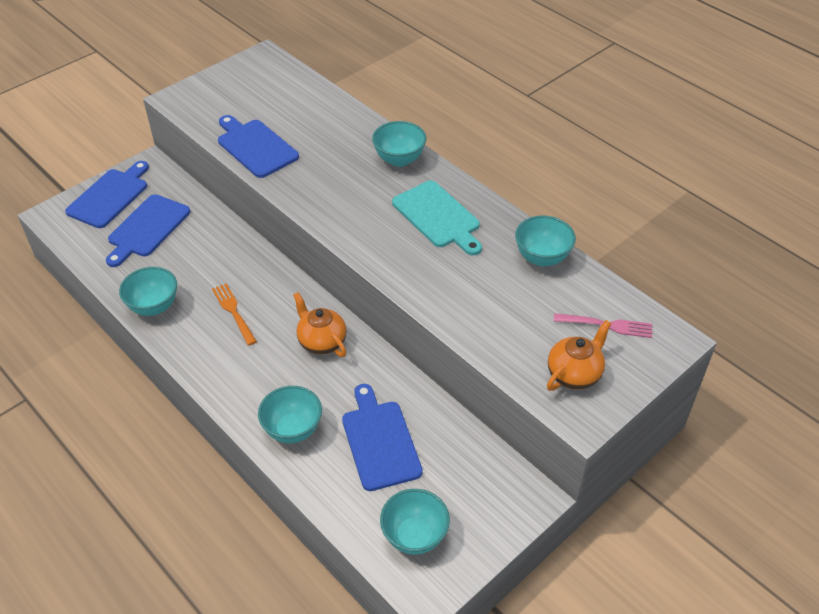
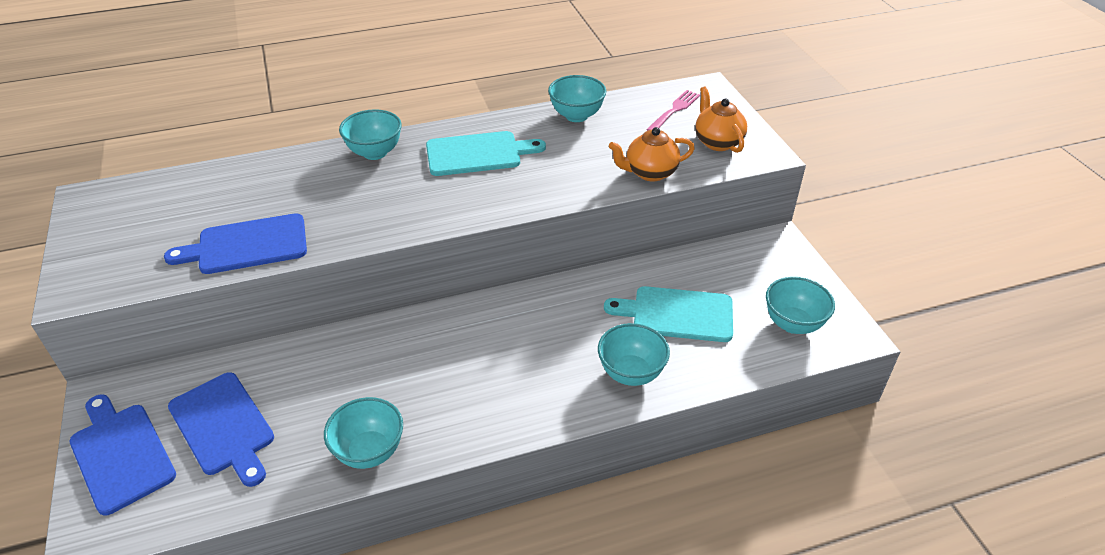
camera: 65 degrees left, 5 degrees down
orange fork [212,283,257,346] -> none
orange teapot [293,292,347,357] -> orange teapot moved to [609,127,695,182]
blue cutting board [342,384,423,491] -> turquoise cutting board [604,286,733,342]

